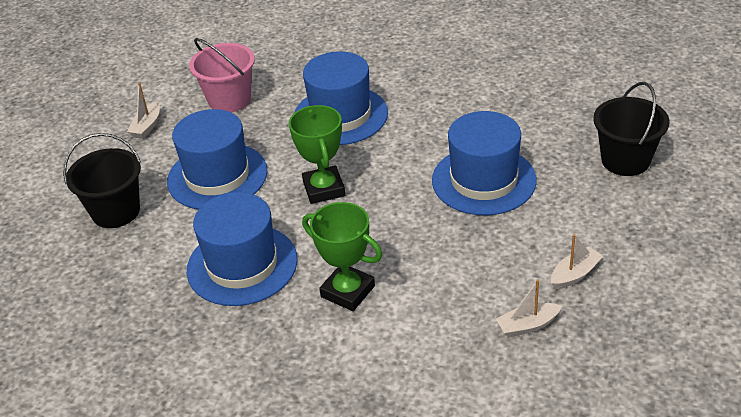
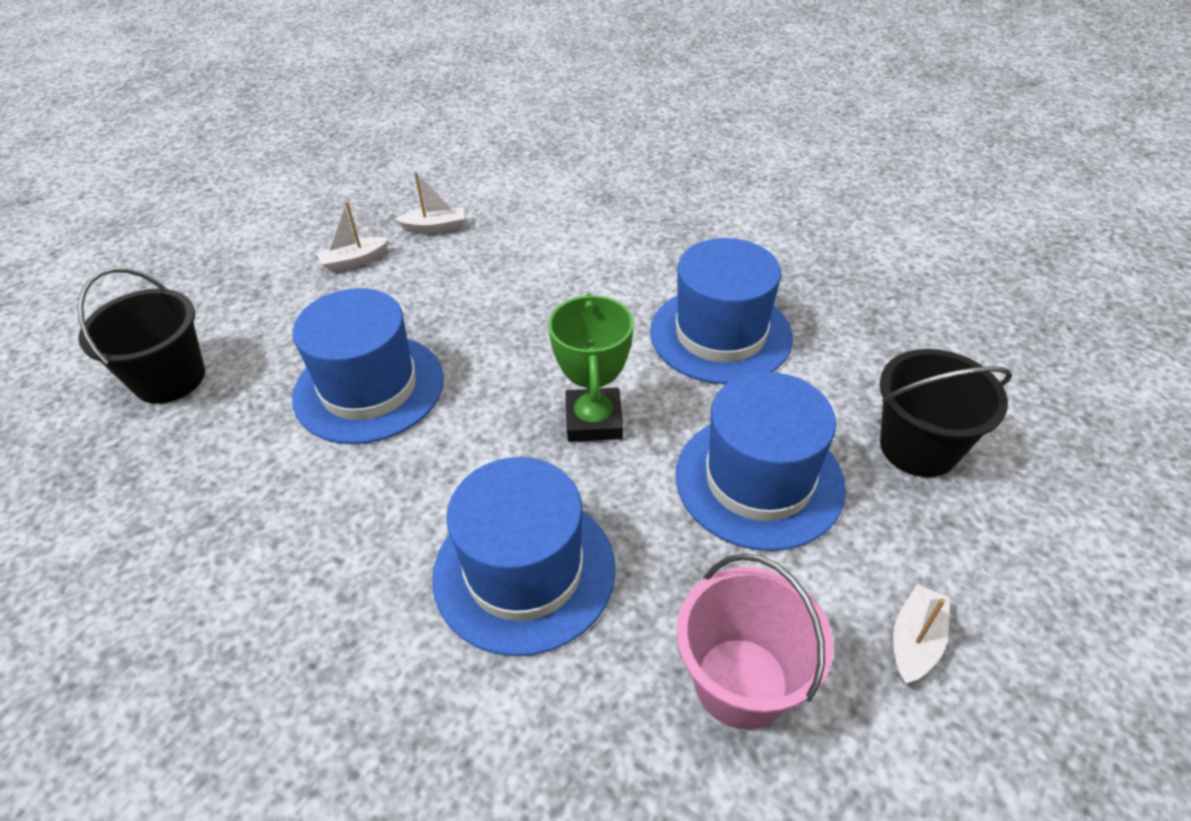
camera: 170 degrees left, 5 degrees up
green trophy [302,202,382,311] -> none

